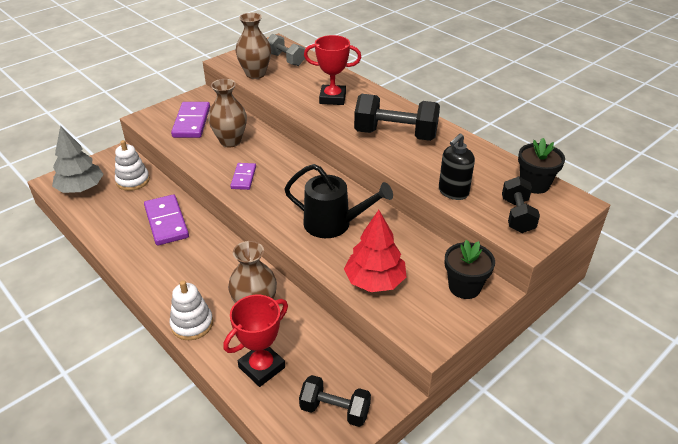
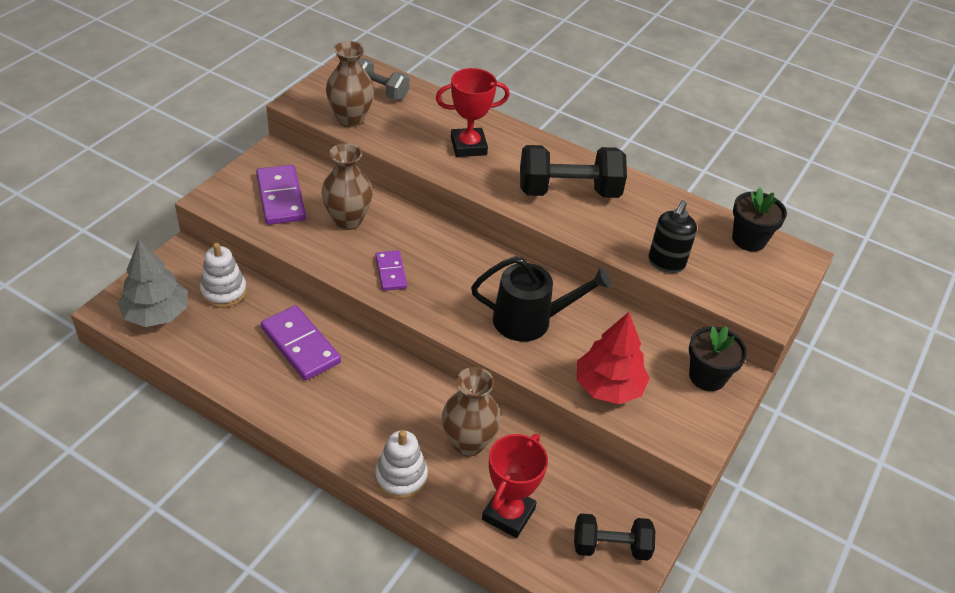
camera: 20 degrees left, 5 degrees up
black dumbbell [502,176,540,233] -> none

